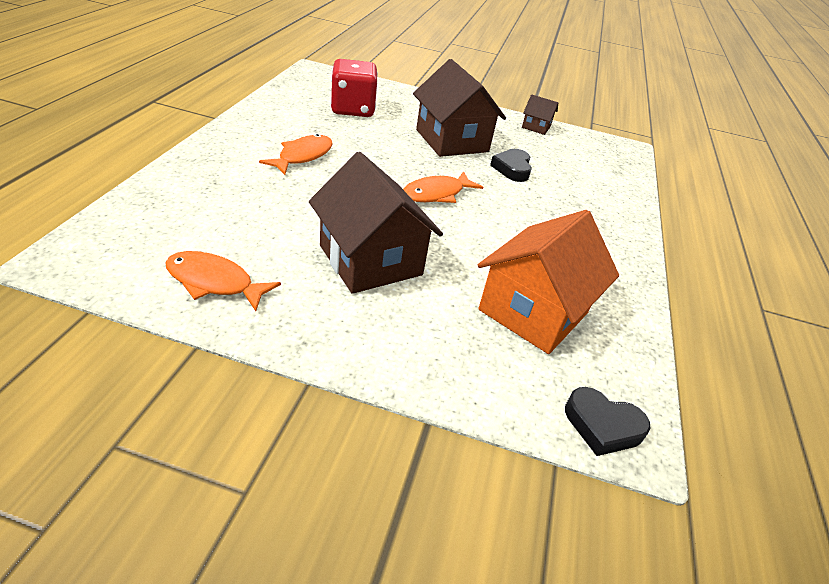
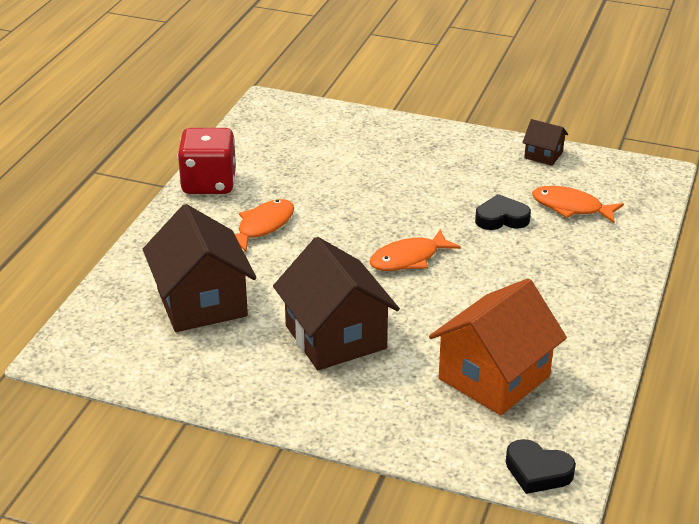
camera: 10 degrees right, 5 degrees down
orange fish [165,251,281,311] -> orange fish moved to [532,186,624,223]
red dice [330,59,378,117] -> red dice moved to [178,128,236,194]
brown house [413,59,506,157] -> brown house moved to [143,204,256,332]
black heart [490,149,532,182] -> black heart turned 75 degrees clockwise [475,194,531,230]

